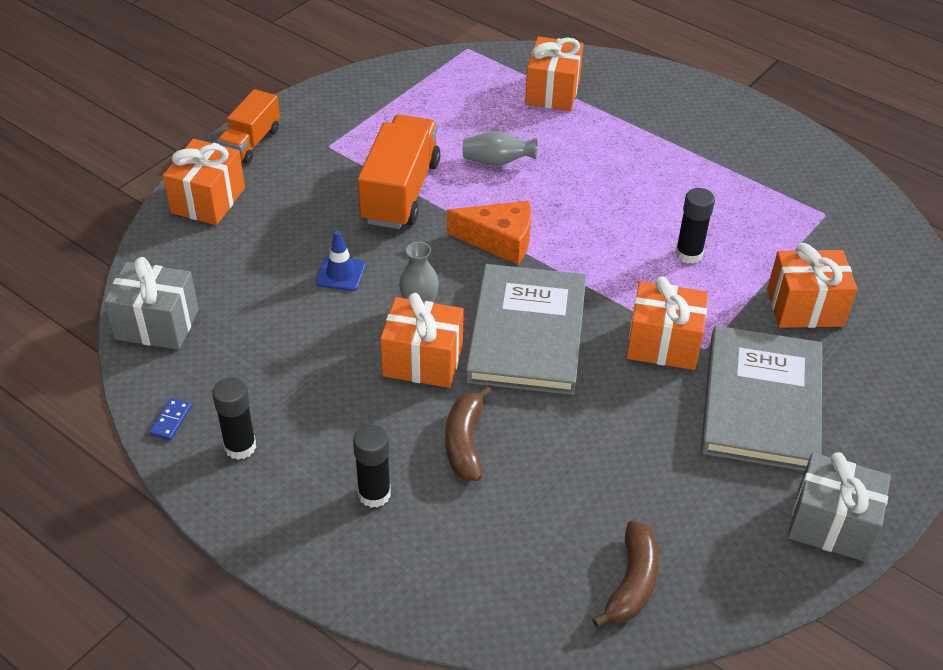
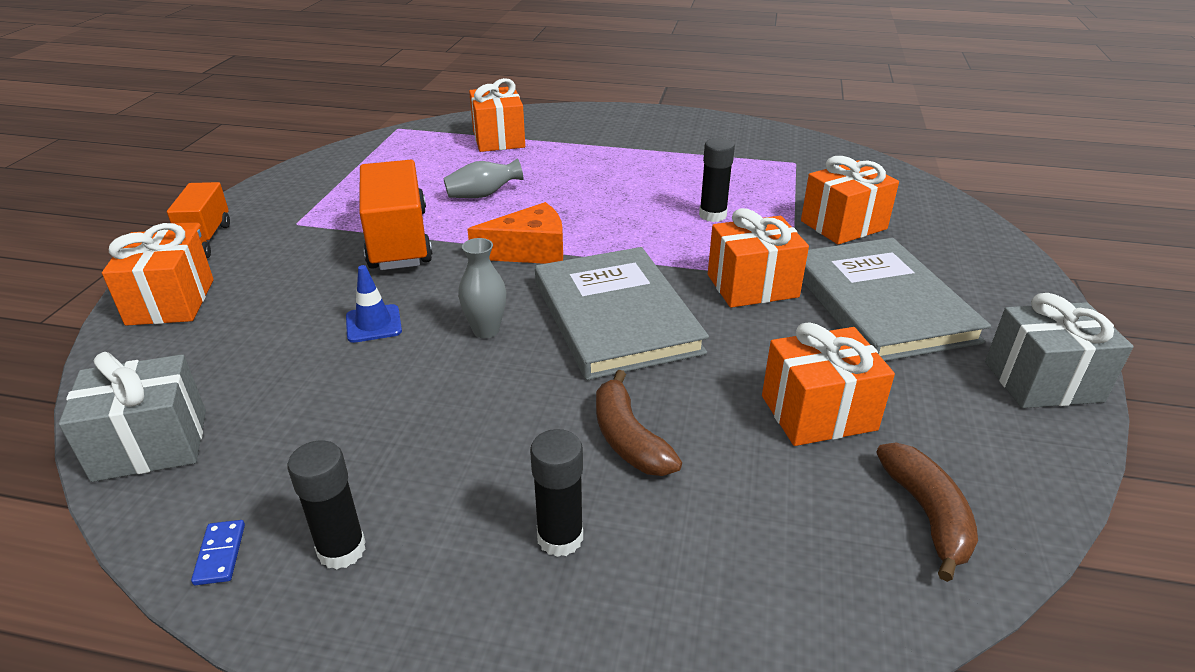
camera: 25 degrees left, 10 degrees down
orange gift [380,293,464,388] -> orange gift moved to [762,322,895,446]

